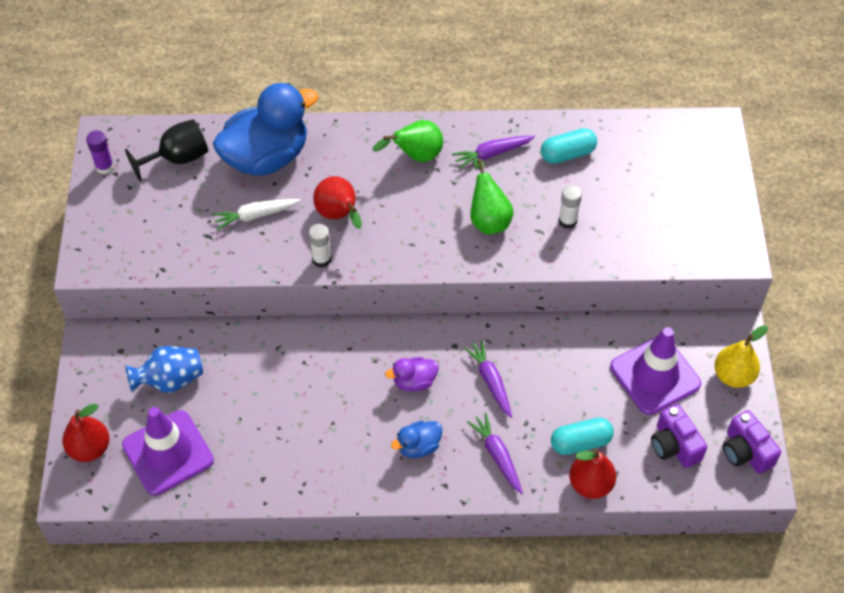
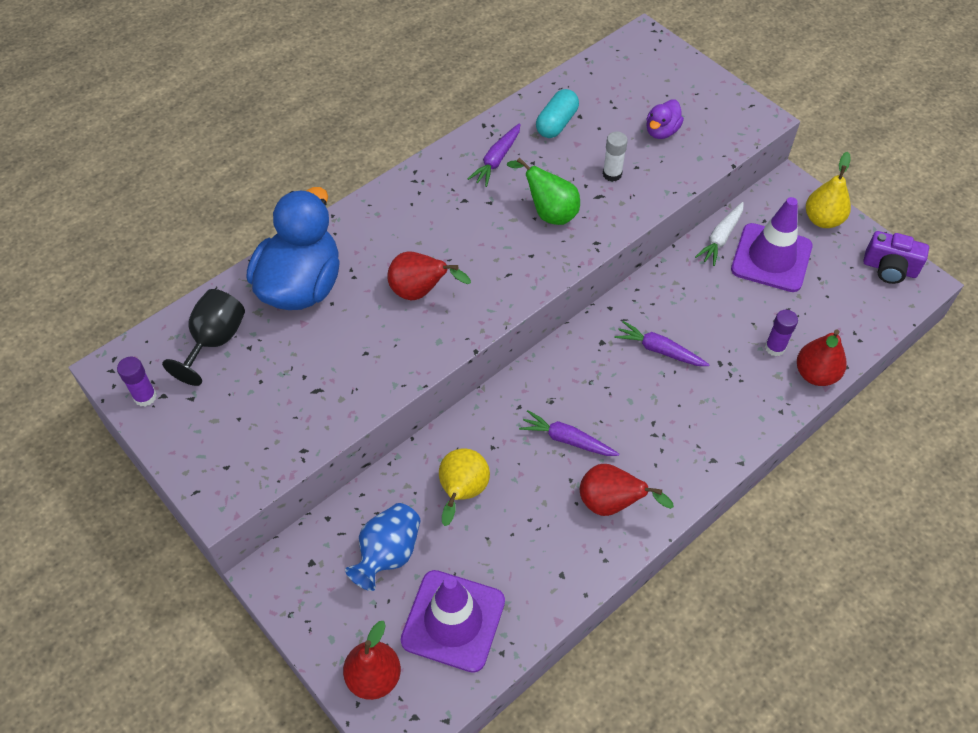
camera: 40 degrees left, 0 degrees up
white carrot [212,199,301,230] -> white carrot moved to [695,202,744,266]
white glue stick [309,224,331,268] -> none
green pear [373,120,443,162] -> none
purple duck [385,357,439,391] -> purple duck moved to [646,99,684,139]
blue duck [391,420,443,458] -> none
purple carrot [467,413,523,494] -> purple carrot moved to [519,410,619,456]
turquoise capsule [551,418,614,455] -> purple glue stick [765,310,798,356]
purple camera [651,404,707,468] -> none
none -> yellow pear [439,448,490,526]
none -> red pear [580,464,674,516]

